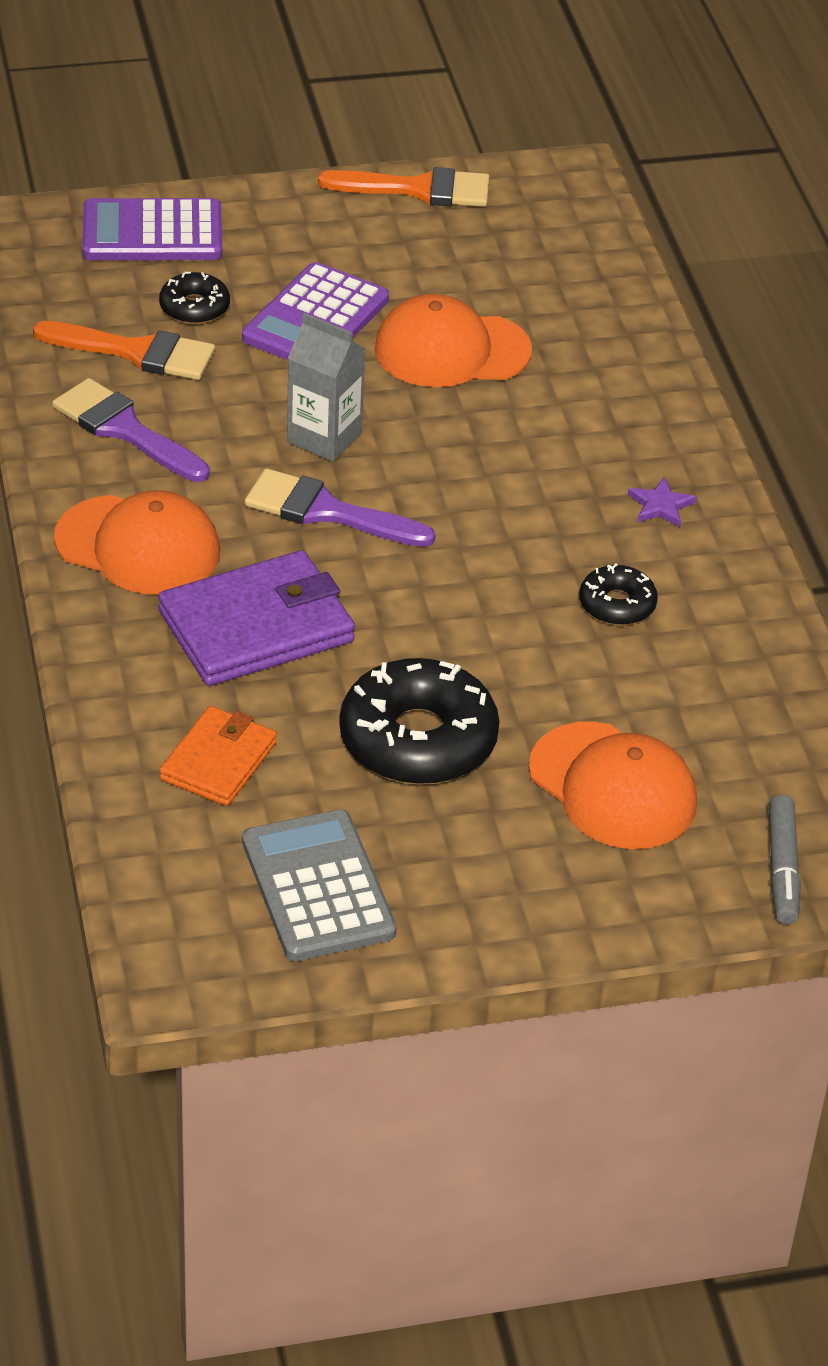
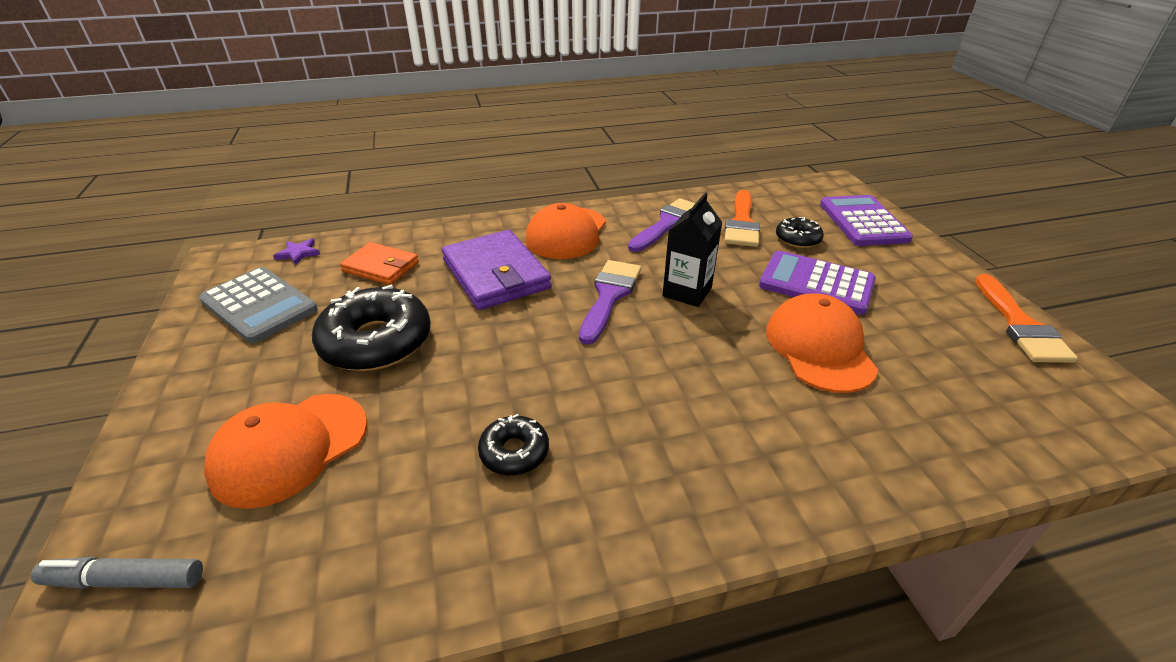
camera: 90 degrees right, 5 degrees down
grey calculator [242,809,397,961] -> grey calculator turned 60 degrees clockwise [199,267,318,343]
grey carton [287,313,365,462] -> black carton [662,193,723,307]
purple star [628,477,697,527] -> purple star moved to [273,239,320,266]

